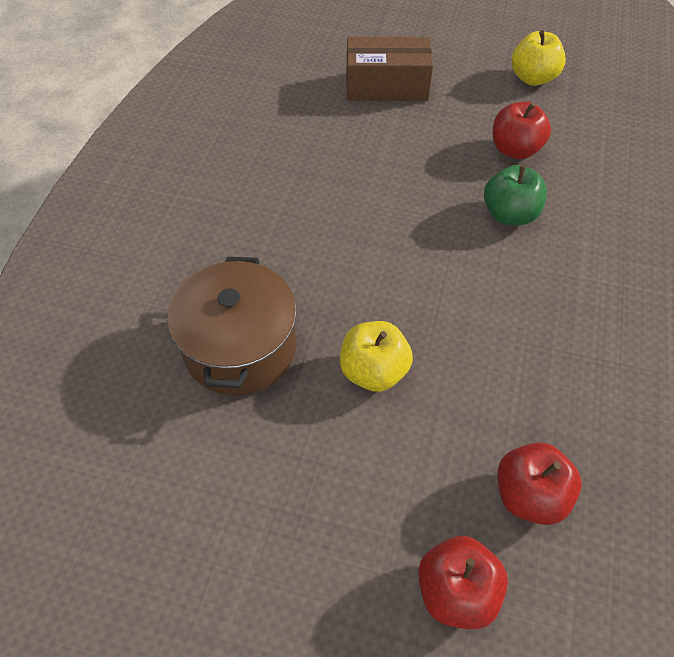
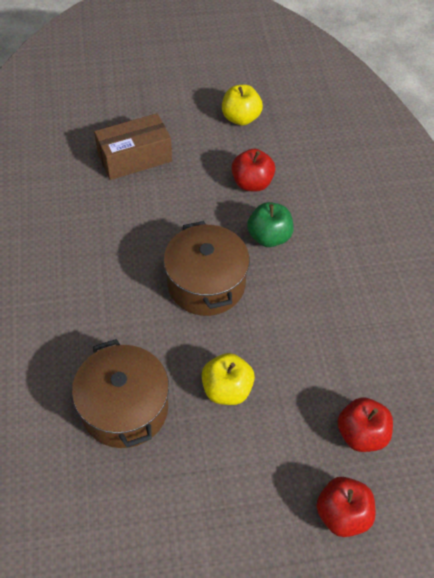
camera: 25 degrees left, 0 degrees up
none -> brown pot [163,221,250,316]

